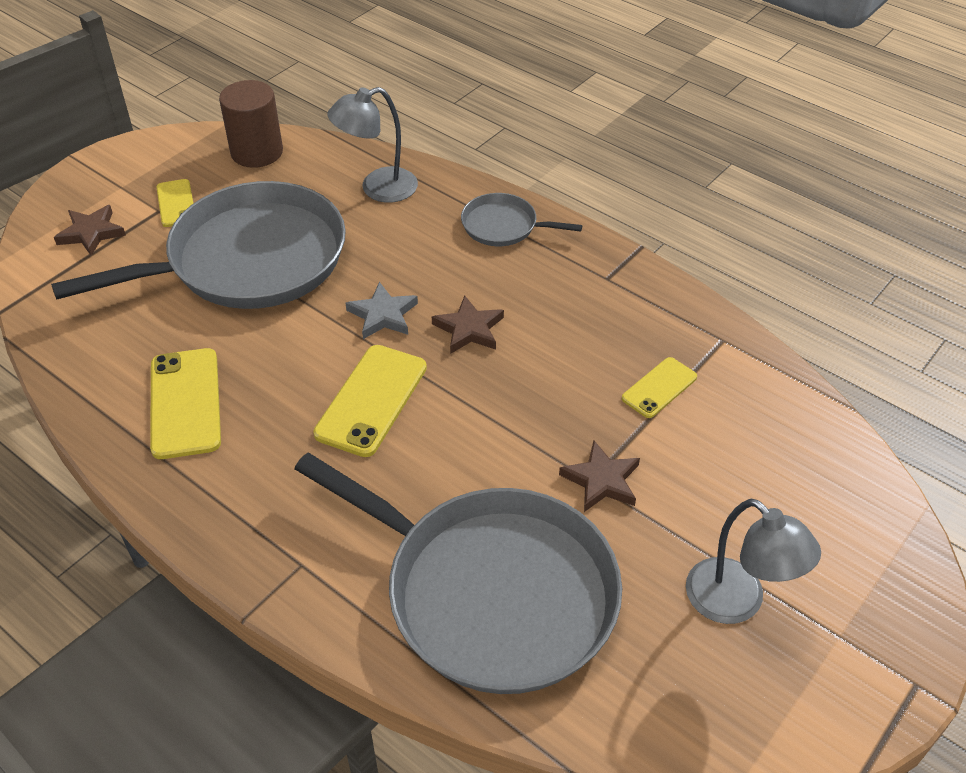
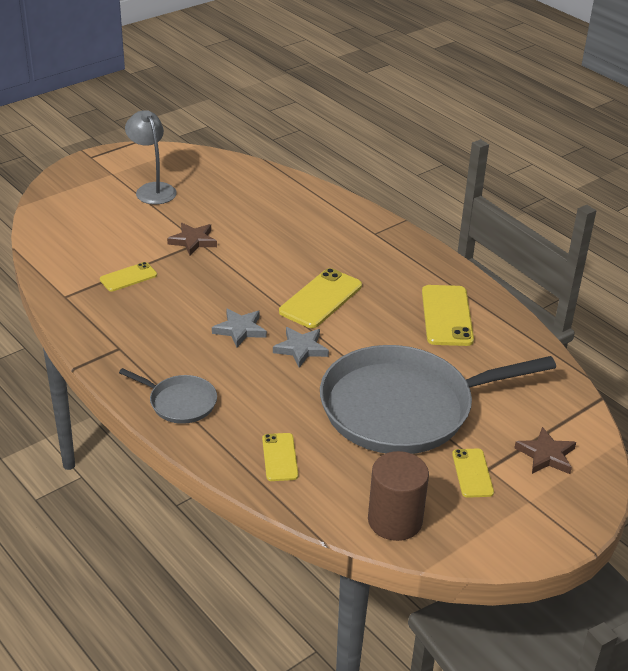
camera: 170 degrees left, 10 degrees down
grey pan [295,453,622,694] -> none
grey lamp [327,87,418,203] -> yellow phone [262,433,298,481]
brown star [432,296,504,354] -> grey star [212,308,267,348]

